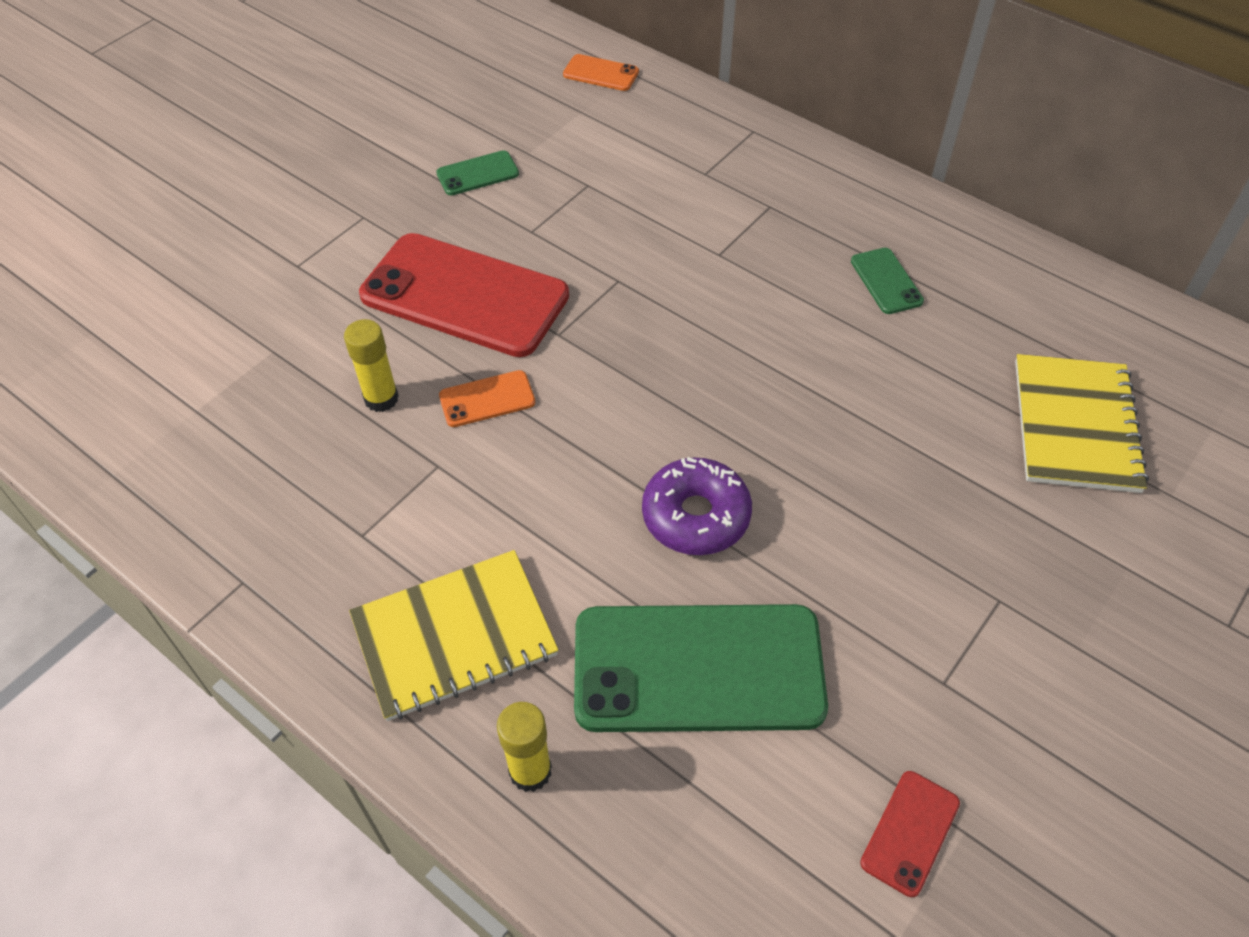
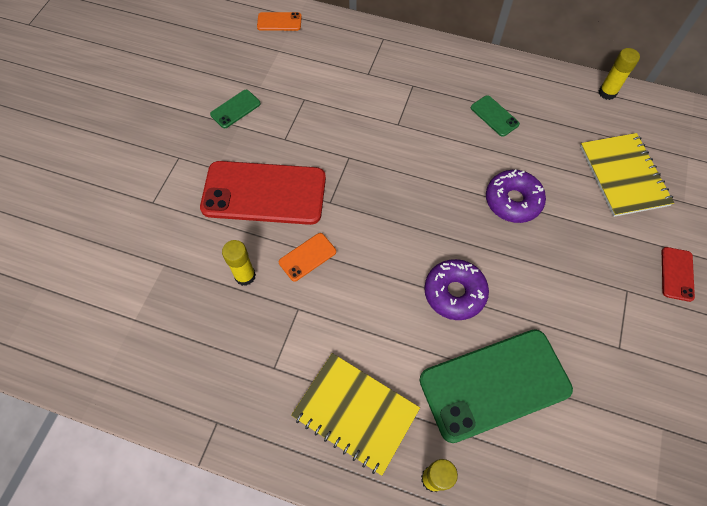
camera: 20 degrees left, 10 degrees up
yellow notebook [349,550,559,721] -> yellow notebook turned 75 degrees clockwise [291,353,420,476]
red phone [860,771,960,897] -> red phone moved to [662,247,695,302]
none -> purple donut [486,169,546,223]
none -> yellow glue stick [599,48,640,100]

